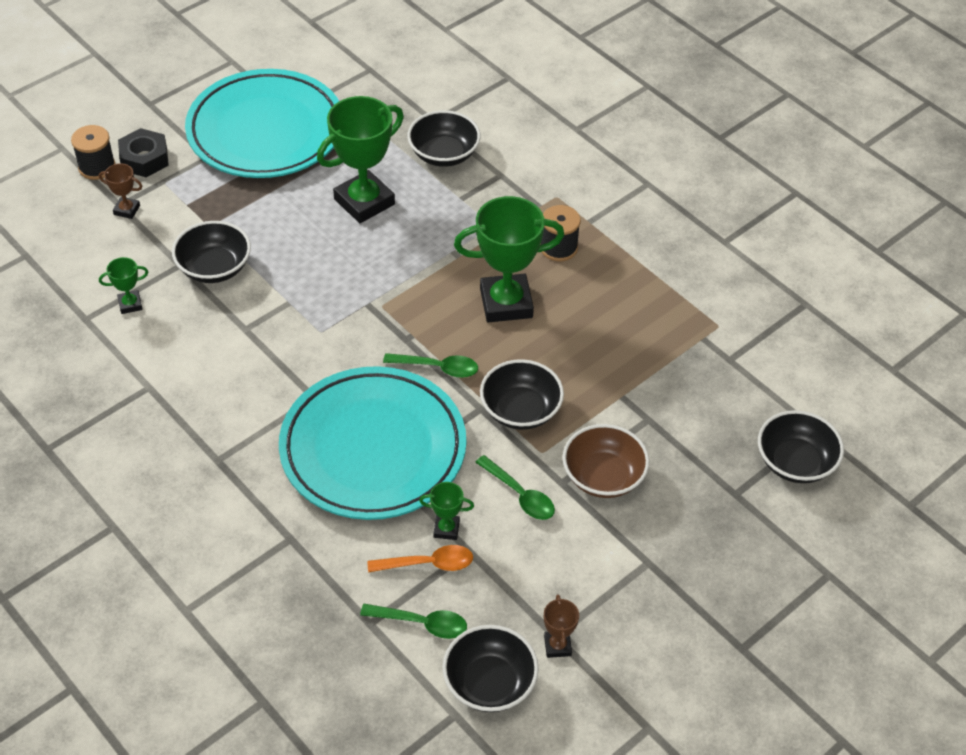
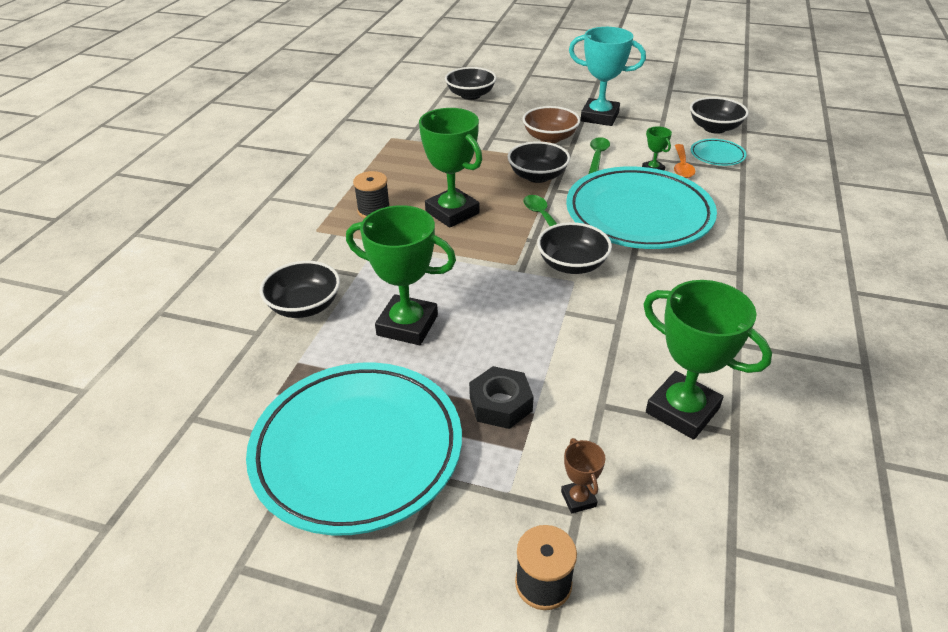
camera: 120 degrees left, 10 degrees down
green trophy [99,257,148,314] -> green trophy [643,280,772,440], size x2.22
black nut [118,128,169,177] -> black nut moved to [469,366,534,429]
black bowl [172,221,251,283] -> black bowl moved to [537,222,612,274]
green spoon [360,604,467,639] -> turquoise plate [691,139,747,166]
orange spoon [368,545,473,573] -> orange spoon turned 135 degrees counterclockwise [674,144,695,178]
brown trophy [544,595,579,658] -> none
none -> turquoise trophy [569,27,646,126]

